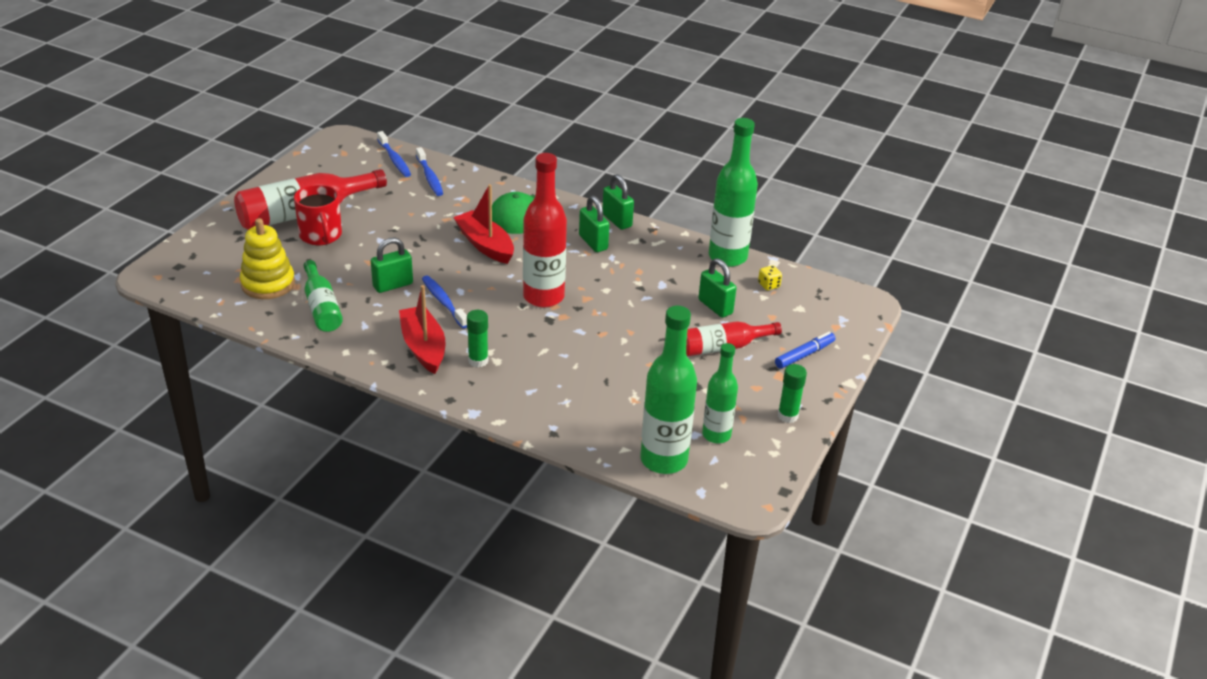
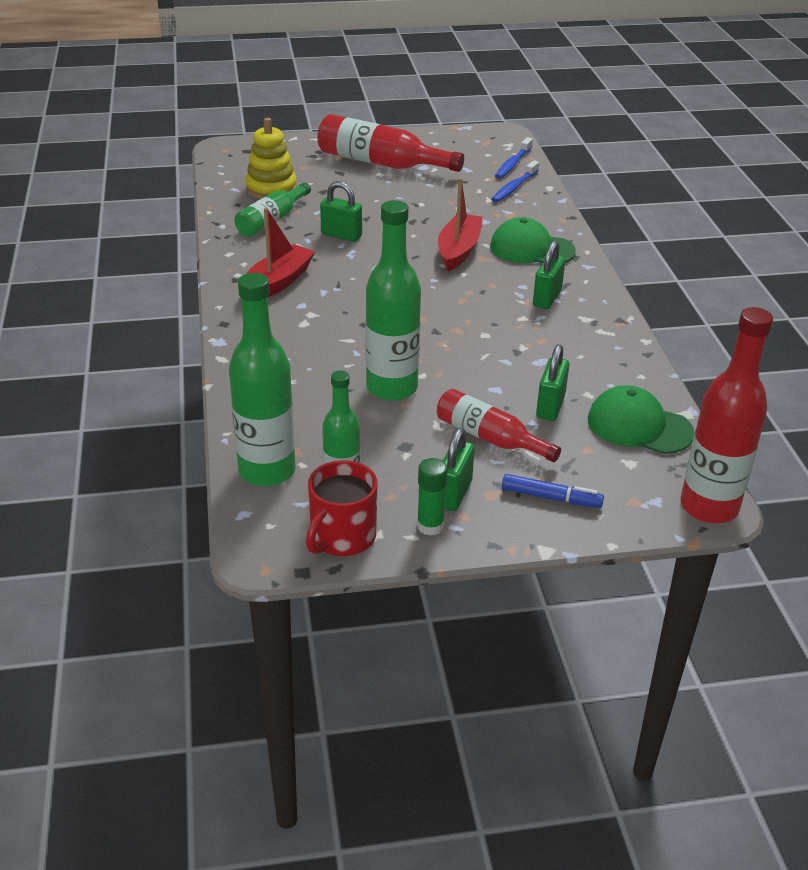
camera: 55 degrees right, 0 degrees up
red mug [294,184,342,245] -> red mug moved to [306,460,377,556]
blue toothbrush [422,275,467,328] -> none
green glue stick [467,310,488,367] -> none
red bottle [523,153,567,307] -> red bottle moved to [680,307,773,524]
green padlock [602,174,634,230] -> green padlock moved to [443,428,475,511]
green bottle [709,118,758,267] -> green bottle moved to [366,200,421,401]
yellow dice [758,265,782,290] -> green cap [588,385,695,454]

